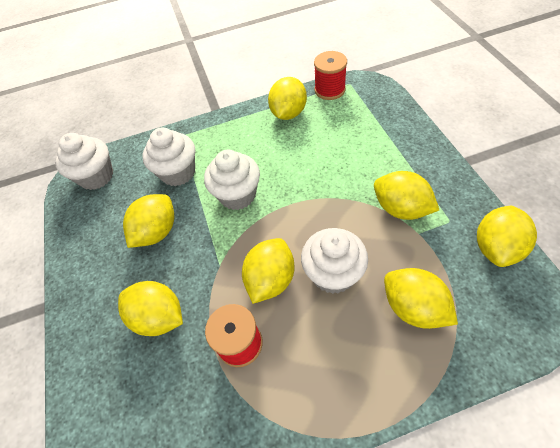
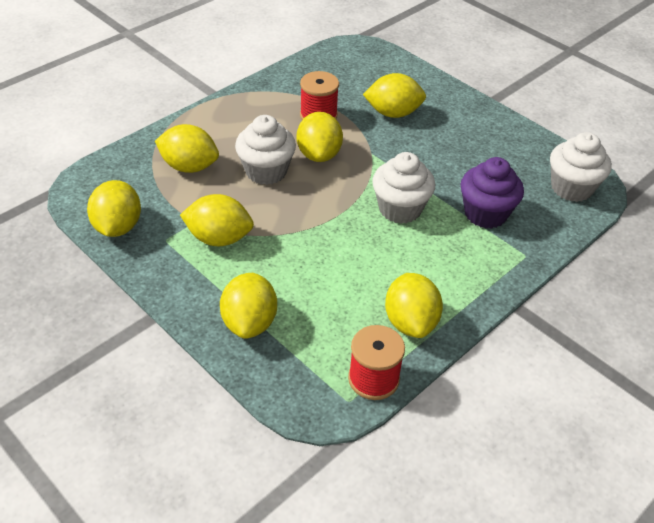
camera: 145 degrees right, 10 degrees down
yellow lemon [123,194,174,248] -> yellow lemon moved to [220,273,277,339]
white cupcake [142,128,195,186] -> purple cupcake [461,157,524,229]

